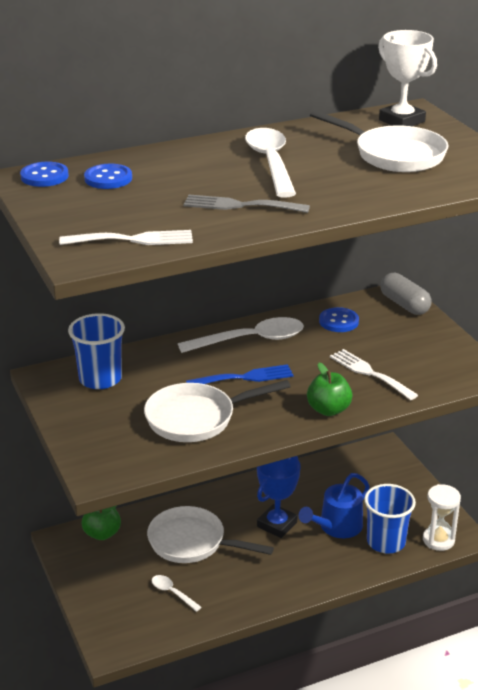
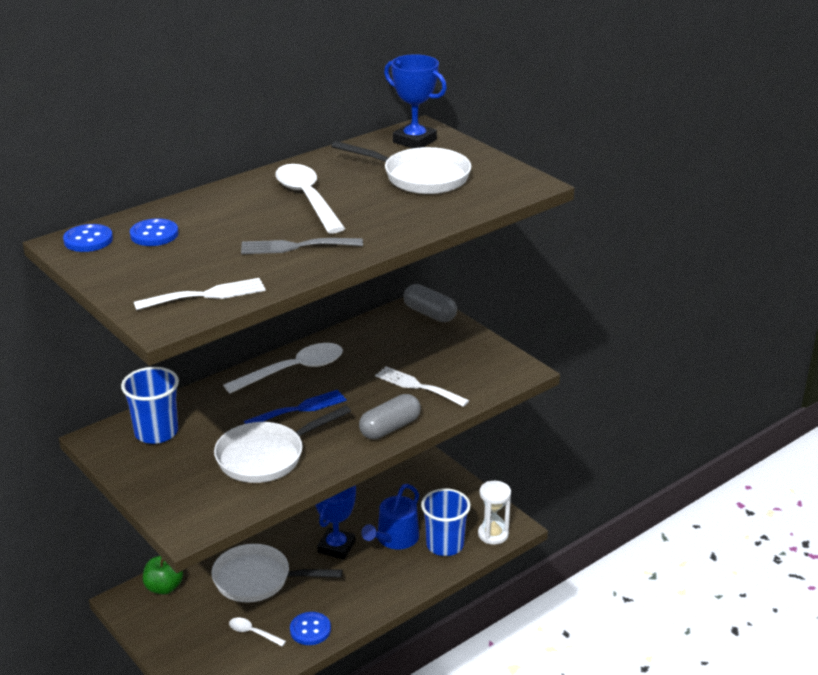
camera: 15 degrees left, 0 degrees up
green apple [307,363,352,416] -> grey capsule [359,394,421,439]
blue button [319,307,359,332] -> blue button moved to [290,612,331,645]
white trophy [378,30,437,126] -> blue trophy [384,54,447,148]

